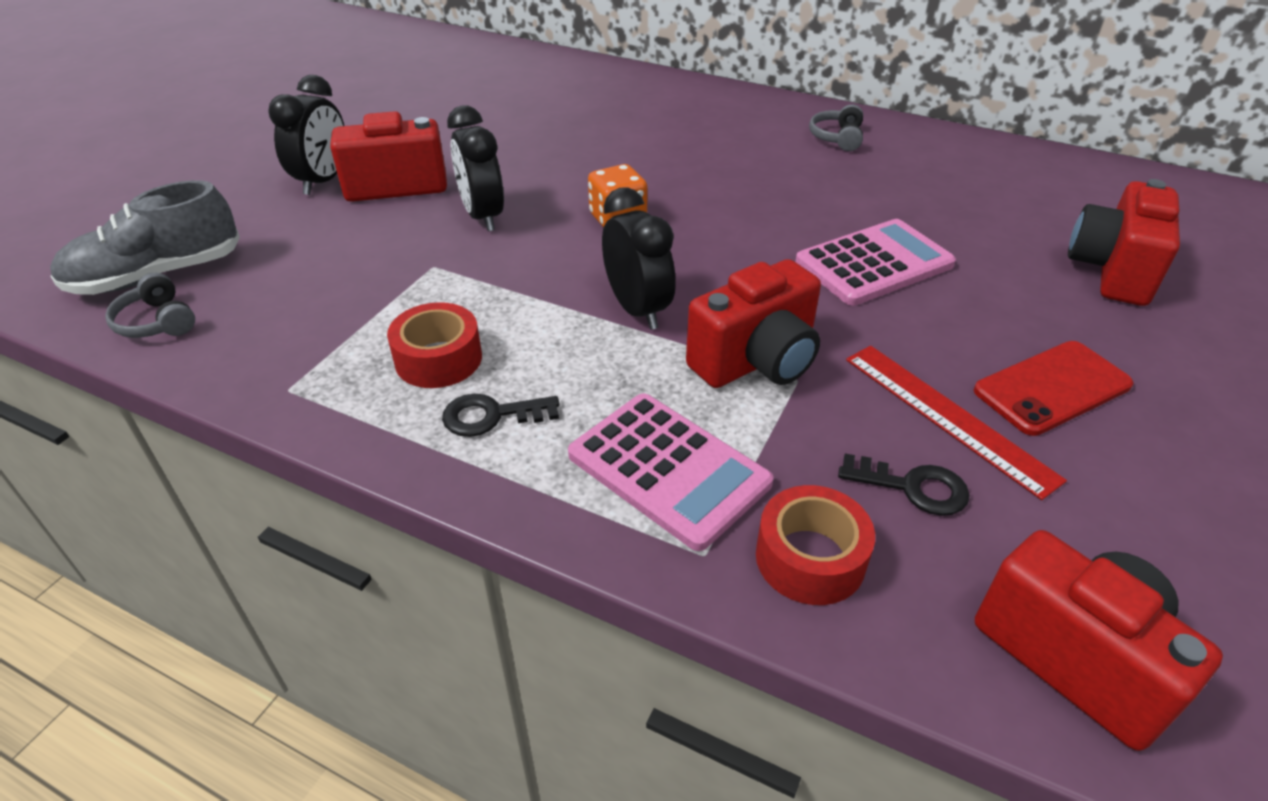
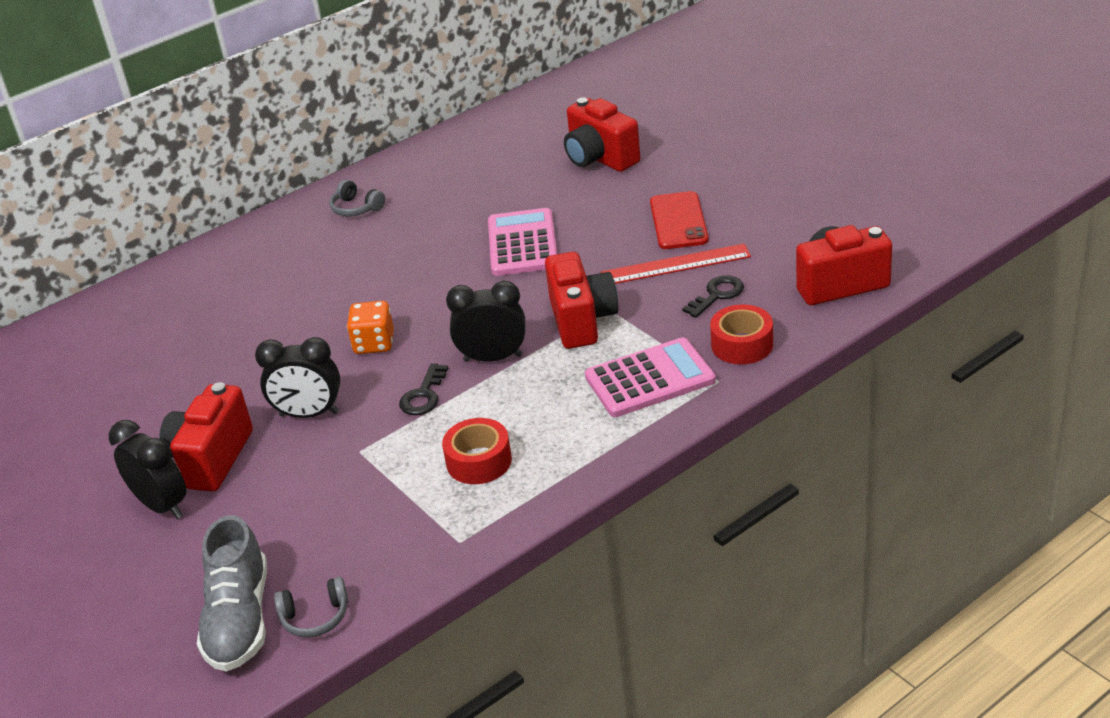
camera: 60 degrees left, 5 degrees down
black key [442,394,560,437] -> black key moved to [399,363,448,415]

